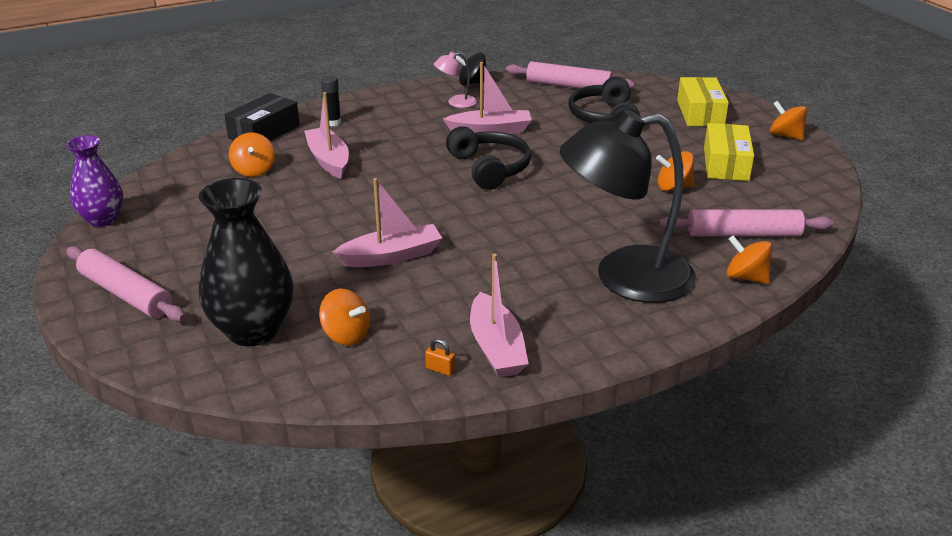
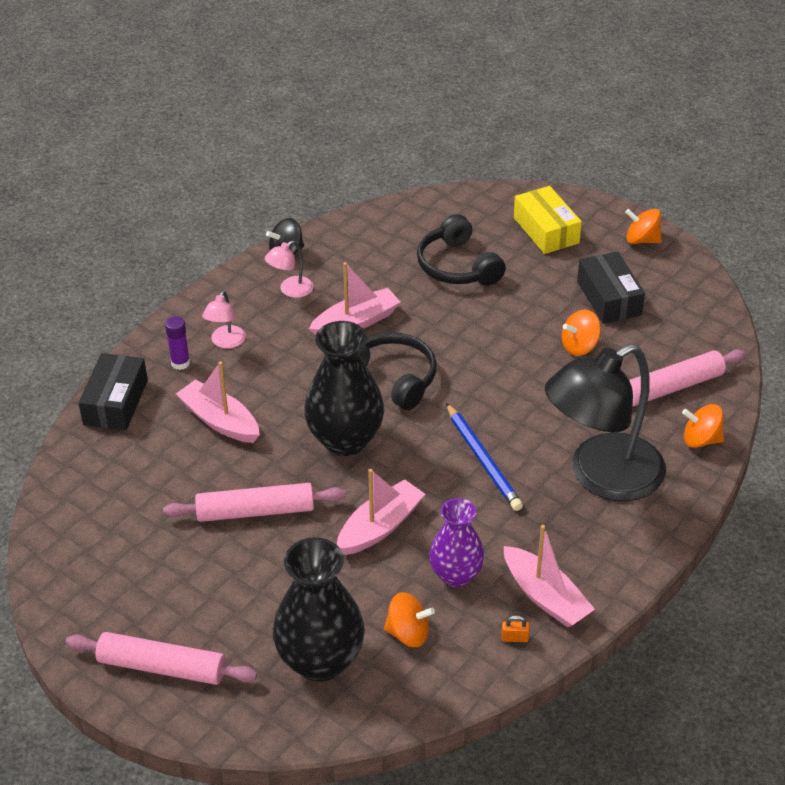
camera: 25 degrees left, 10 degrees up
purple vase [66,135,123,227] -> purple vase moved to [429,498,485,587]
orange spinning top [229,133,275,177] -> none
black glue stick [321,75,341,126] -> purple glue stick [165,316,190,370]
pink rolling pin [506,61,635,89] -> pink rolling pin moved to [163,483,346,522]
yellow box [704,123,754,181] -> black box [577,252,645,324]
none -> pink lamp [202,291,246,349]
none -> black vase [304,321,384,456]
none -> blue pencil [446,403,523,511]

